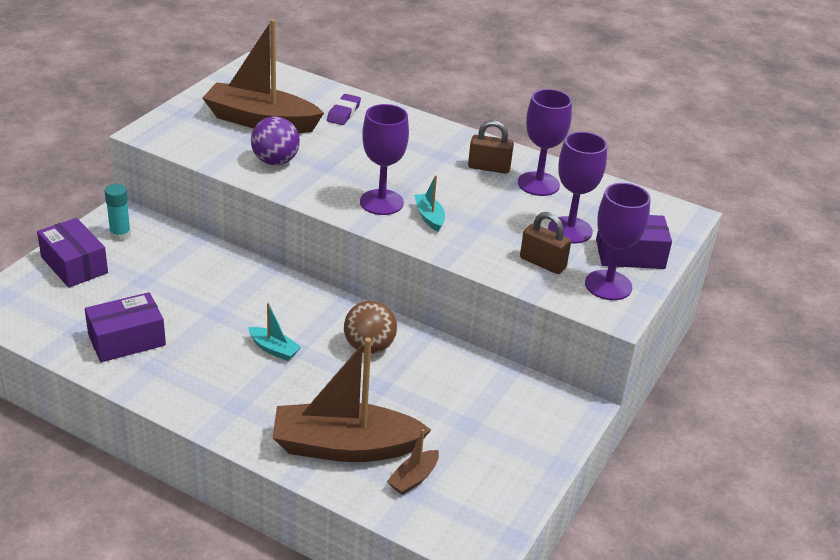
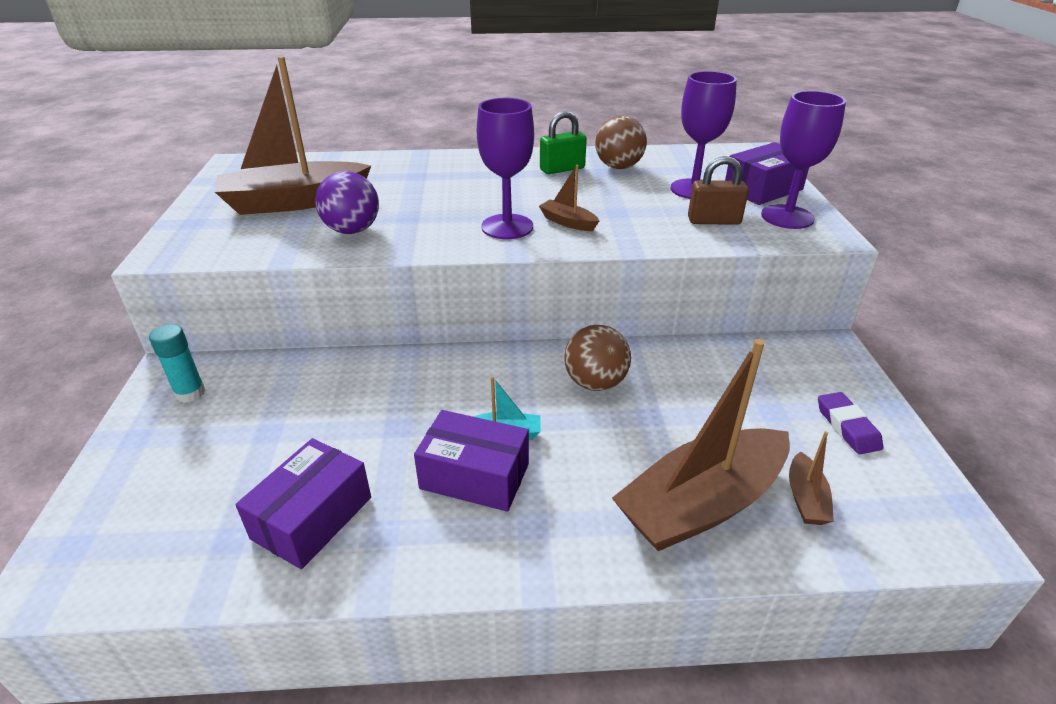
camera: 30 degrees left, 0 degrees up
purple box [37,218,108,288] -> purple box moved to [414,410,529,512]
purple eraser [327,94,361,125] -> purple eraser moved to [818,392,883,454]
turquoise boat [414,175,445,232] -> brown boat [539,165,599,231]
brown padlock [468,120,514,174] -> green padlock [540,111,587,174]
purple goblet [518,89,572,196] -> brown ball [595,116,647,169]

